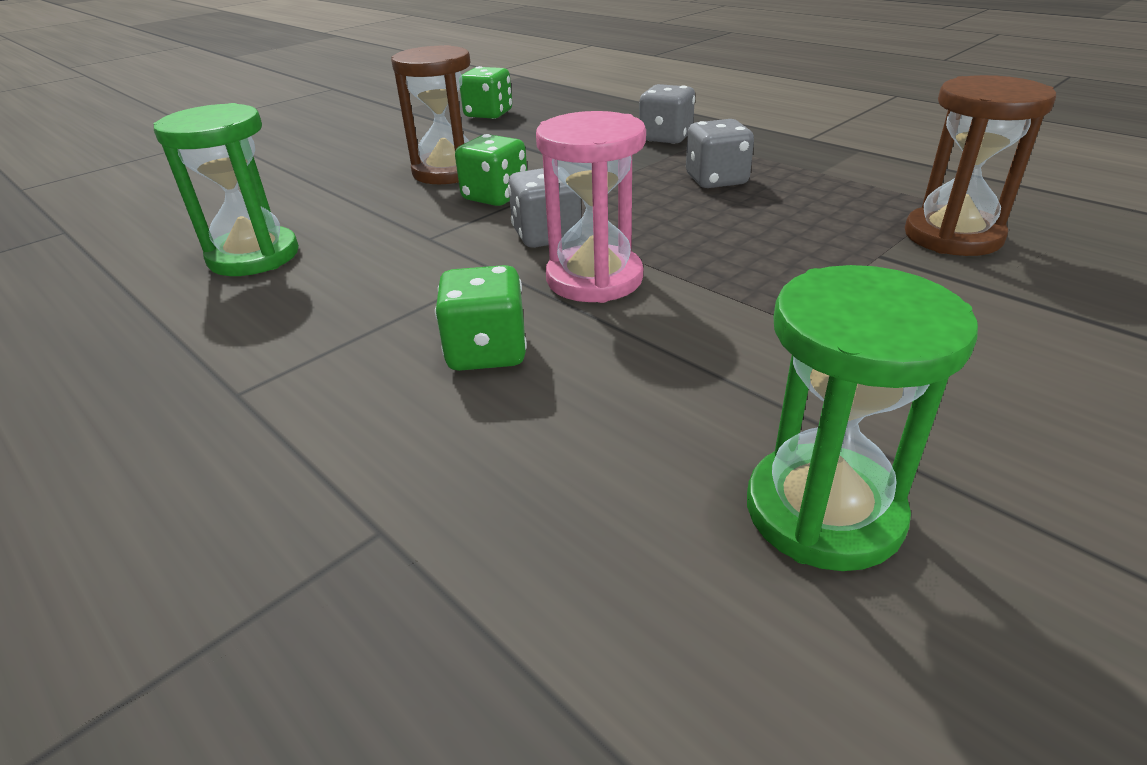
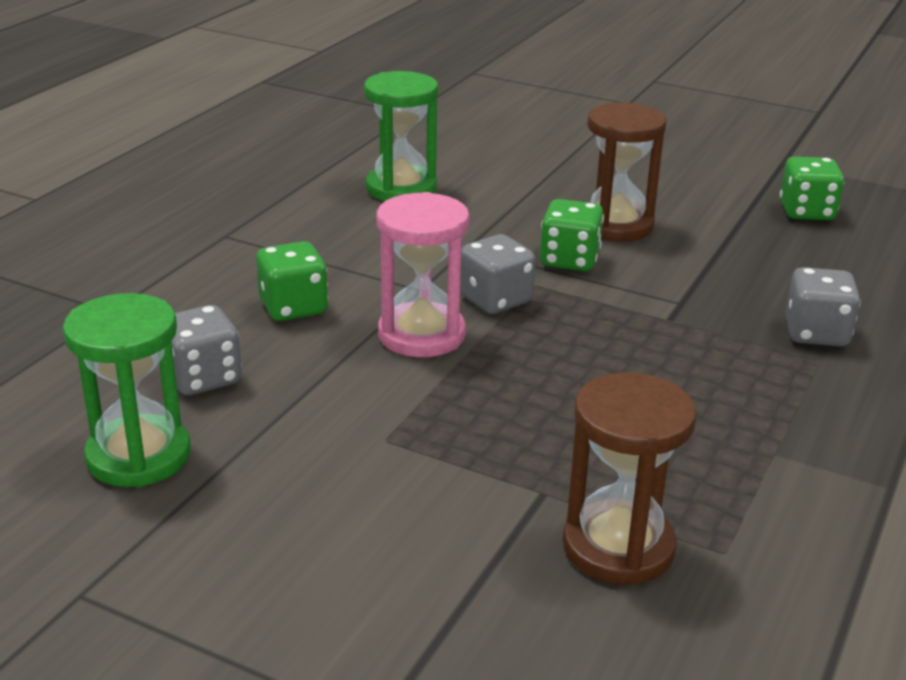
camera: 70 degrees right, 5 degrees down
grey dice [686,119,754,188] -> grey dice moved to [172,305,242,395]

